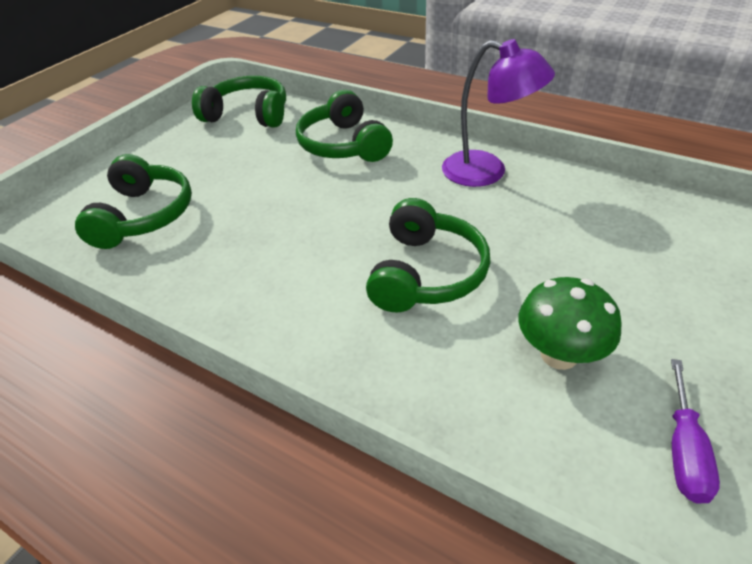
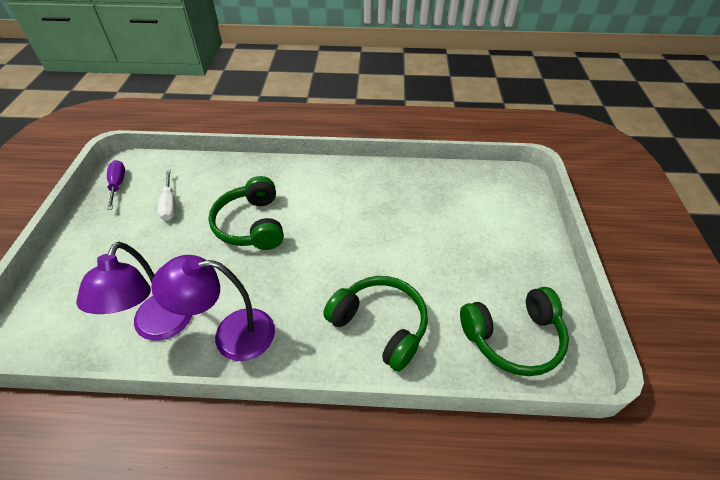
camera: 150 degrees right, 5 degrees up
green headphones [75,154,192,249] -> none
green mushroom [518,277,622,370] -> white screwdriver [158,170,176,221]
none -> purple lamp [76,242,192,341]

